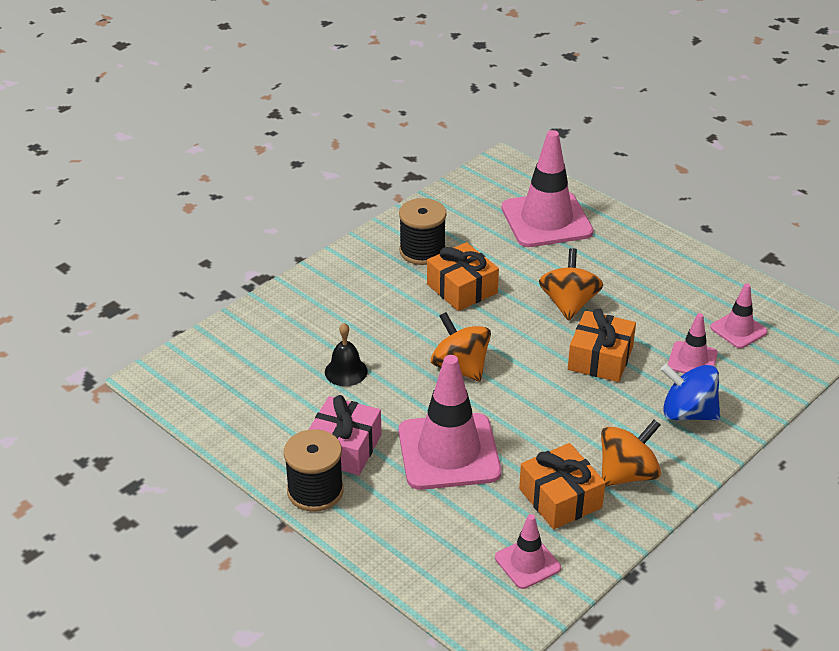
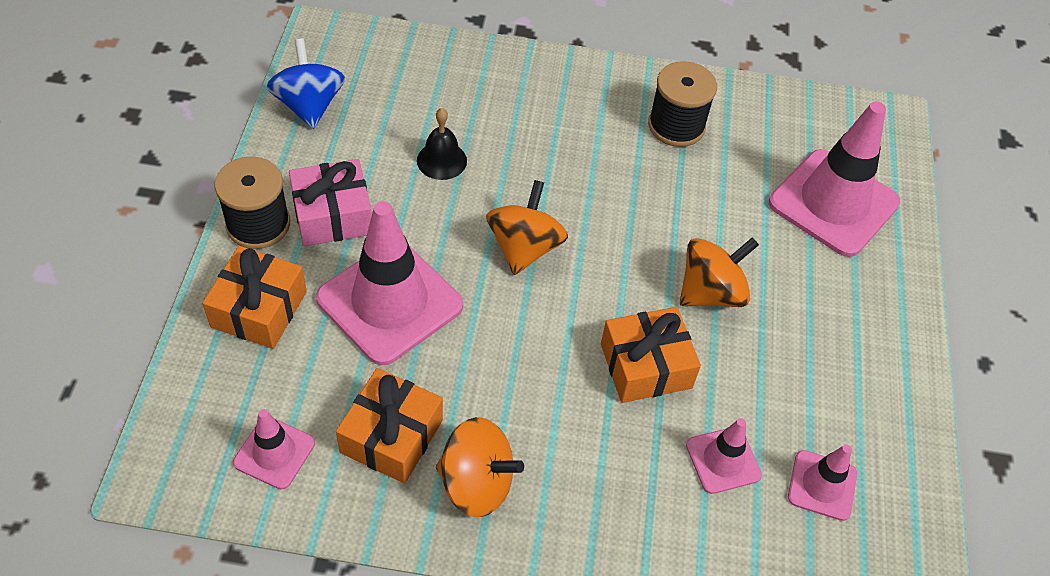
camera: 50 degrees right, 15 degrees up
orange gift [427,242,499,311] -> orange gift moved to [202,246,307,349]
blue spinning top [661,364,720,421] -> blue spinning top moved to [267,39,345,129]

